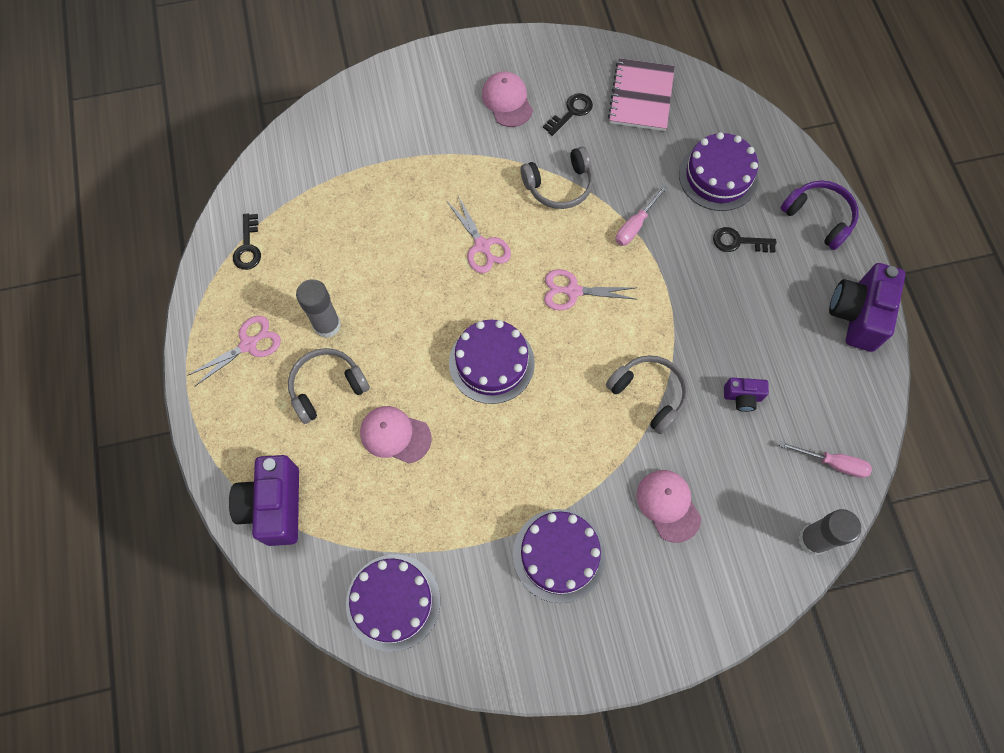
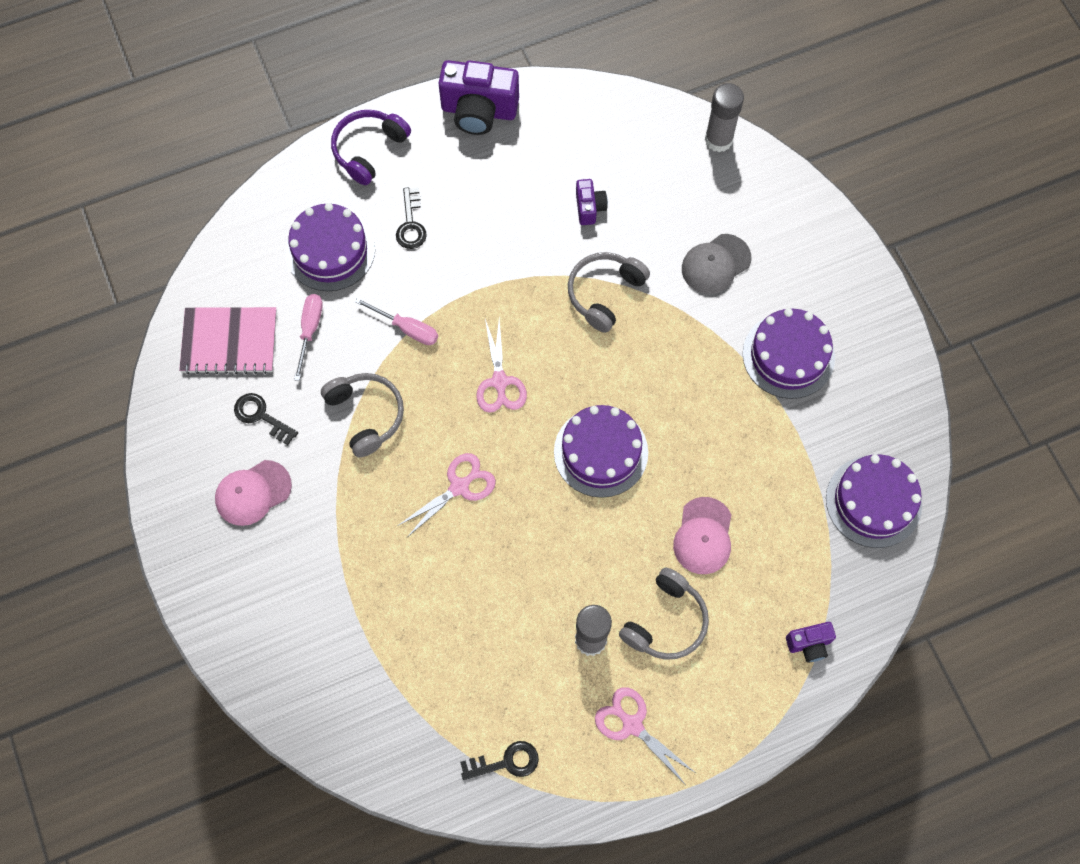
camera: 100 degrees left, 0 degrees up
purple camera [229,455,299,546] -> purple camera [786,622,836,662], size x0.51
grey headphones [288,348,370,424] -> grey headphones turned 105 degrees counterclockwise [619,568,709,660]
pink cap [636,470,701,543] -> grey cap [682,234,751,294]
pink screwdriver [780,441,872,478] -> pink screwdriver moved to [294,294,323,381]

